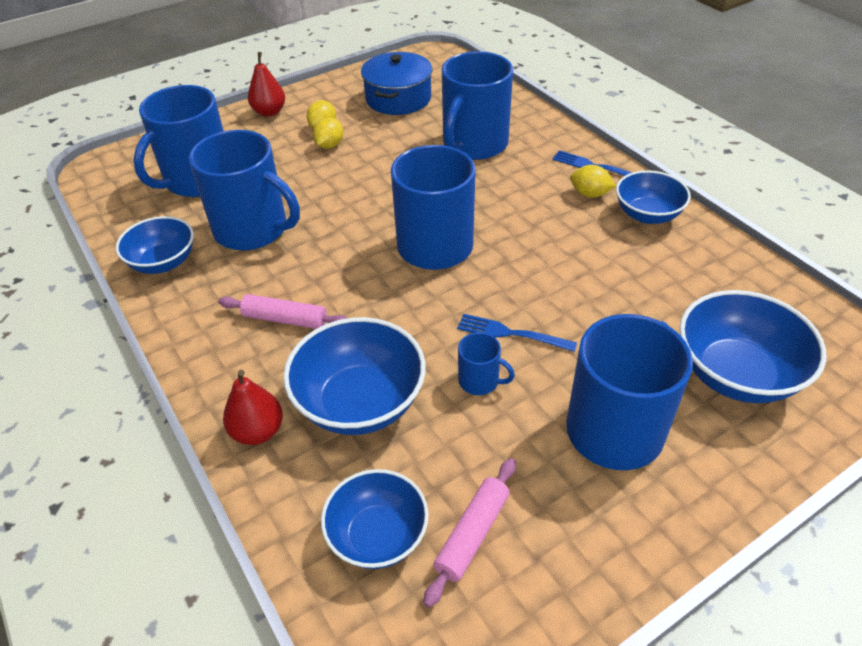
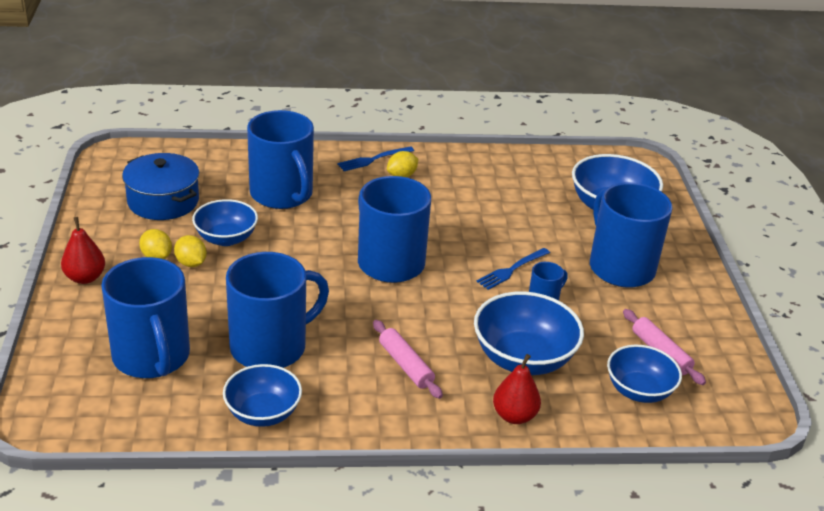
camera: 65 degrees left, 10 degrees down
pink rolling pin [218,294,347,329] -> pink rolling pin turned 75 degrees counterclockwise [373,320,443,399]
blue bowl [616,170,691,224] -> blue bowl moved to [192,199,258,246]

